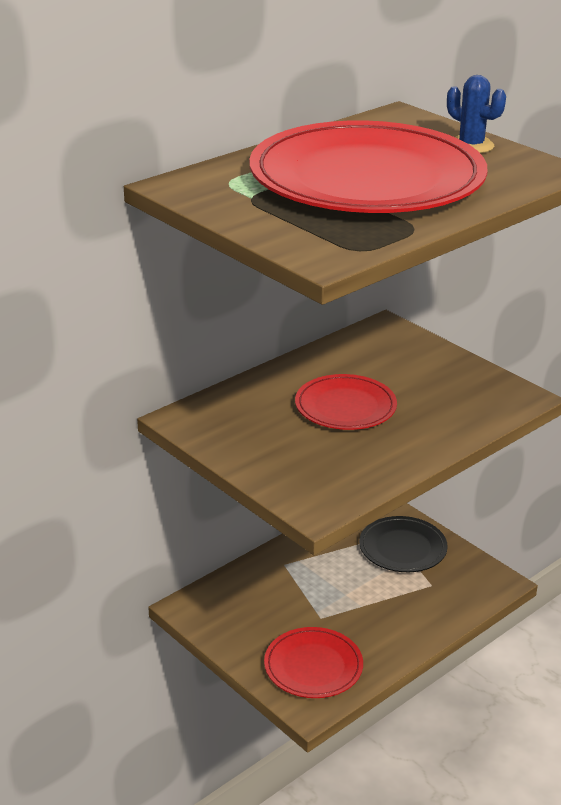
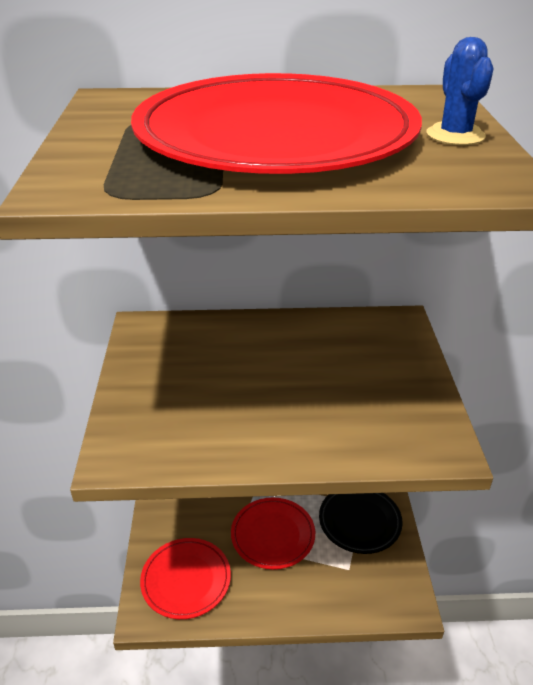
camera: 40 degrees right, 5 degrees up
red plate [295,374,397,430] -> red plate moved to [231,498,315,569]

